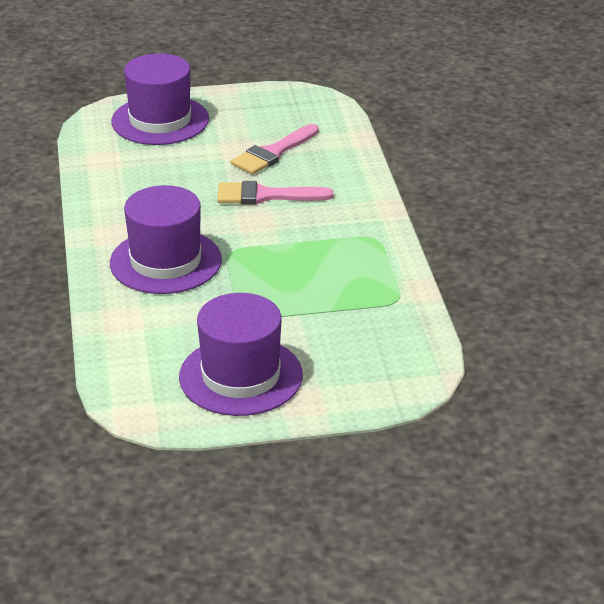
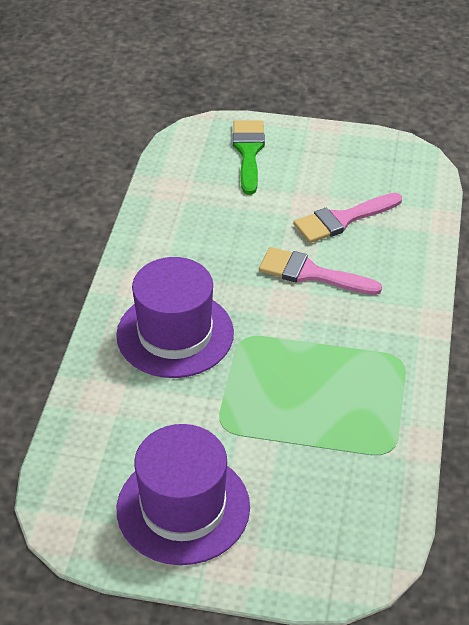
camera: 20 degrees right, 10 degrees up
purple hat [111,53,209,145] -> green brush [233,120,265,195]

